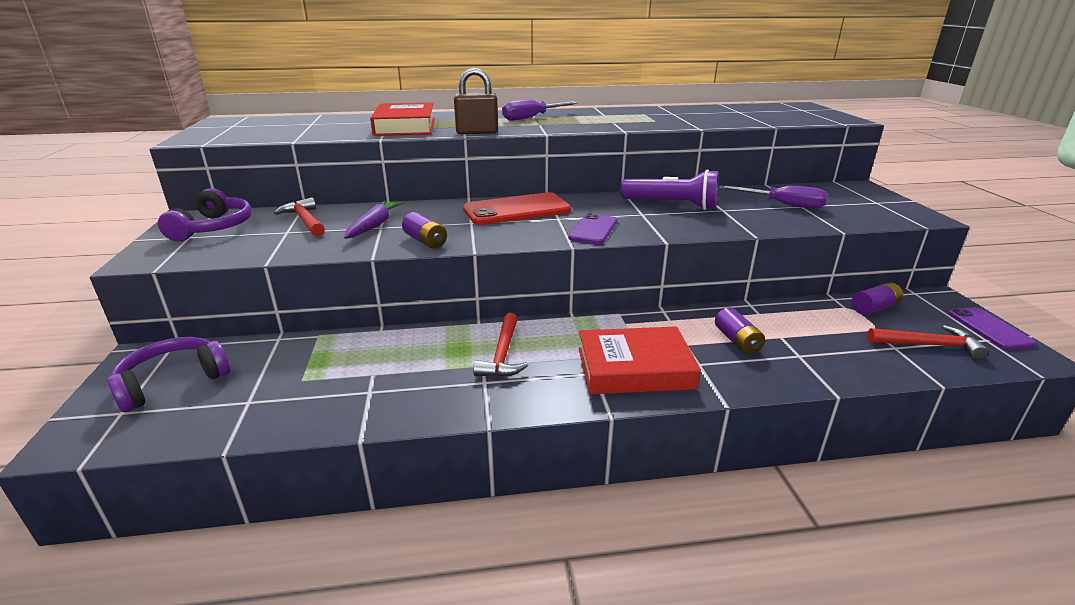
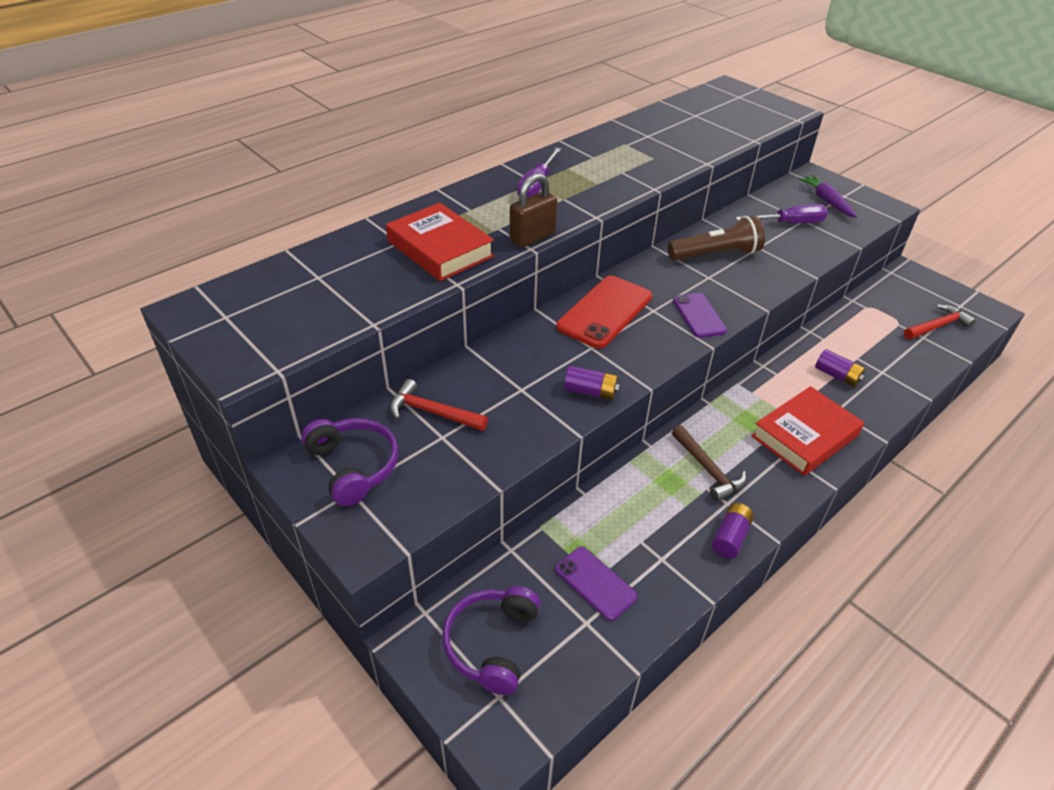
camera: 35 degrees left, 15 degrees up
purple carrot [344,200,404,239] -> purple carrot moved to [798,175,857,218]
red hammer [473,313,528,377] -> brown hammer [672,425,746,502]
purple flashlight [621,169,719,210] -> brown flashlight [668,215,765,261]
purple battery [852,282,903,315] -> purple battery moved to [712,503,754,558]
purple phone [948,307,1037,350] -> purple phone moved to [555,546,638,621]

